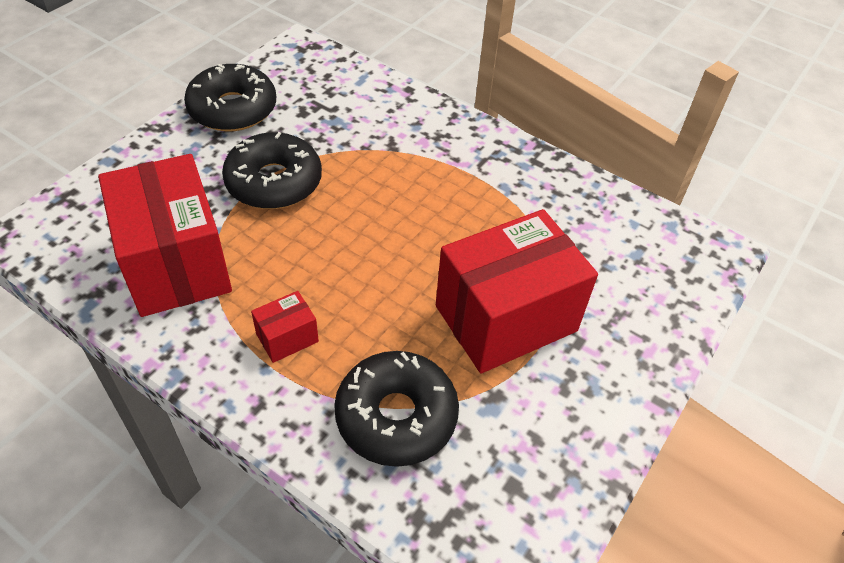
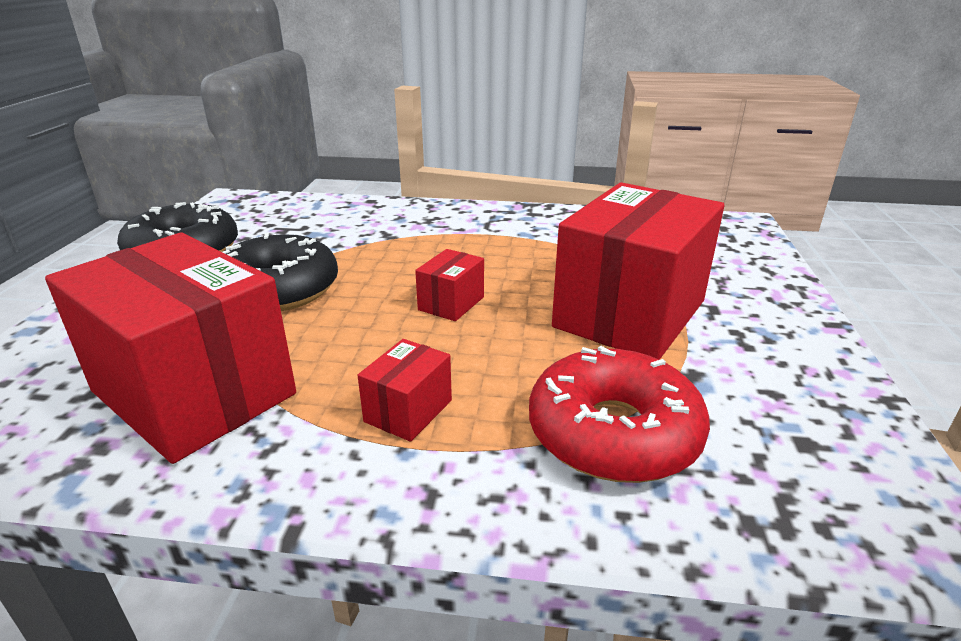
camera: 25 degrees left, 20 degrees down
black donut [334,351,459,467] -> red donut [529,346,710,483]
none -> red box [415,249,484,321]

